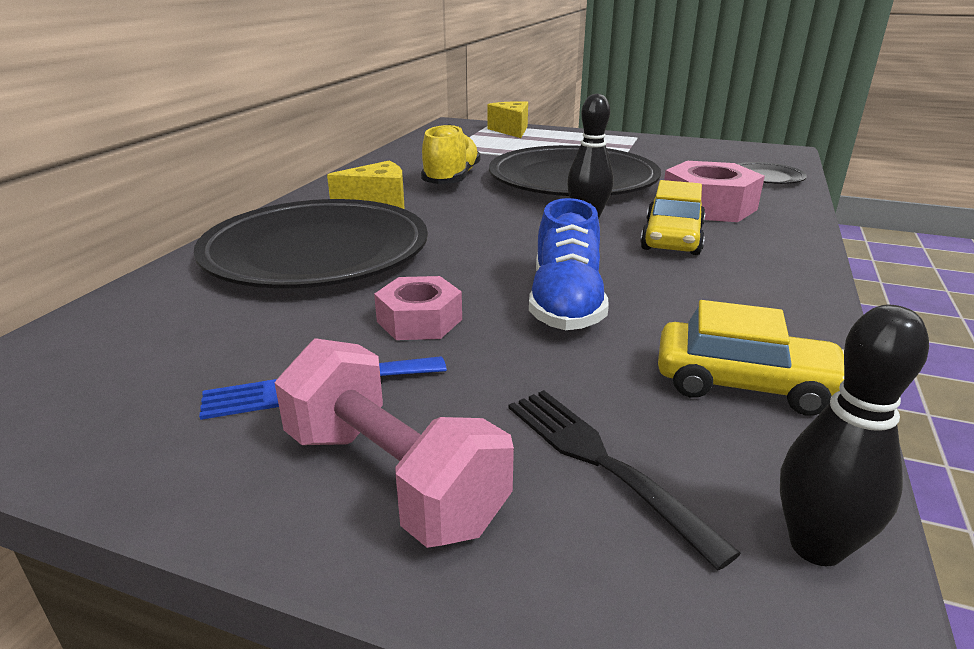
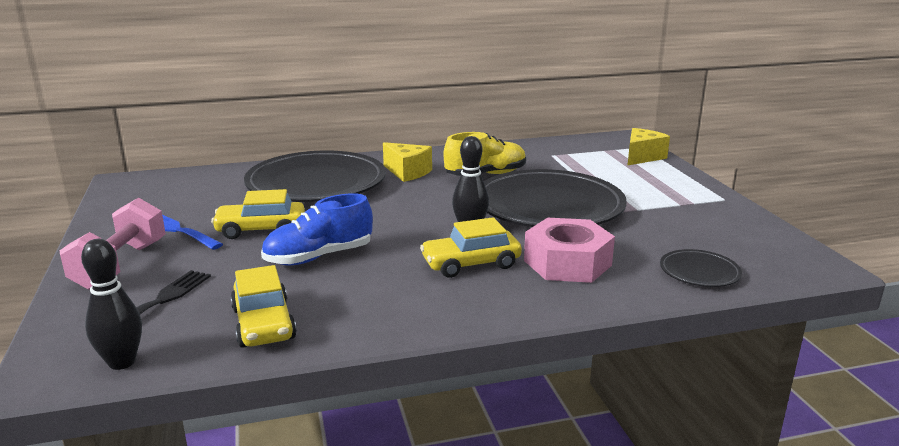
camera: 55 degrees right, 5 degrees down
pink nut [374,276,462,340] -> yellow car [211,189,305,239]

